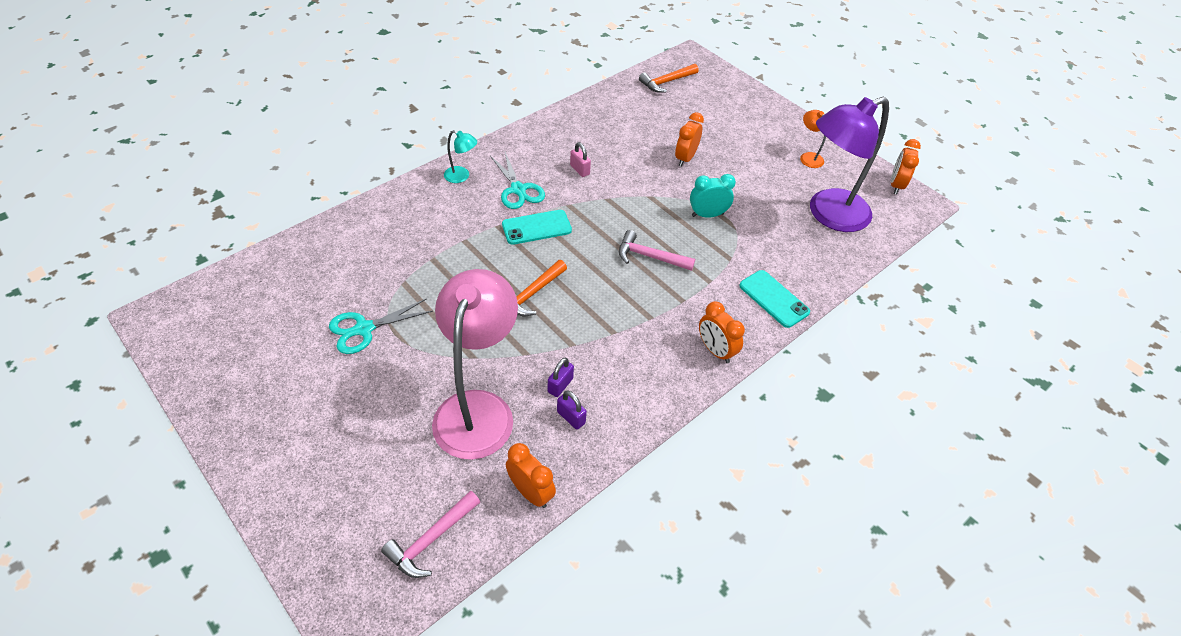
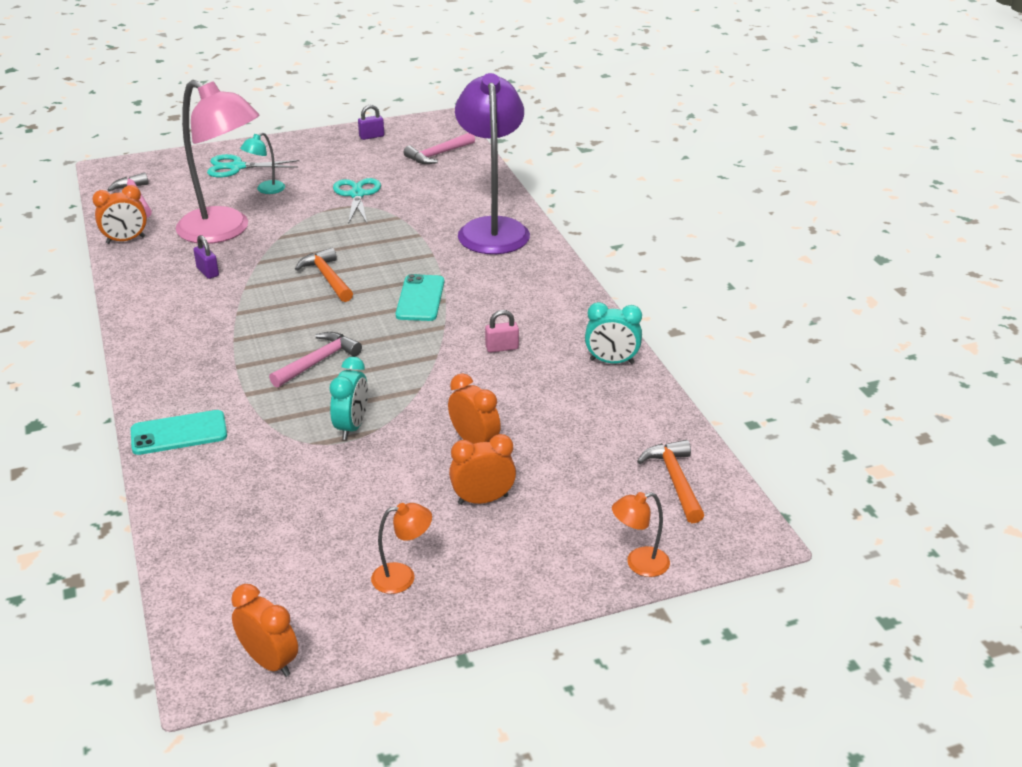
camera: 115 degrees right, 15 degrees down
turquoise lamp [444,130,477,183] -> turquoise lamp moved to [240,132,285,194]
turquoise scissors [490,152,545,209] -> turquoise scissors moved to [207,154,299,178]
purple padlock [557,390,587,430] -> purple padlock moved to [358,105,384,140]
orange clock [699,301,745,363] -> orange clock moved to [449,434,516,505]
purple lamp [810,97,889,232] -> purple lamp moved to [455,73,530,254]
none -> pink hammer [404,133,475,164]
none -> turquoise clock [585,302,642,364]
none -> orange lamp [612,492,670,577]

